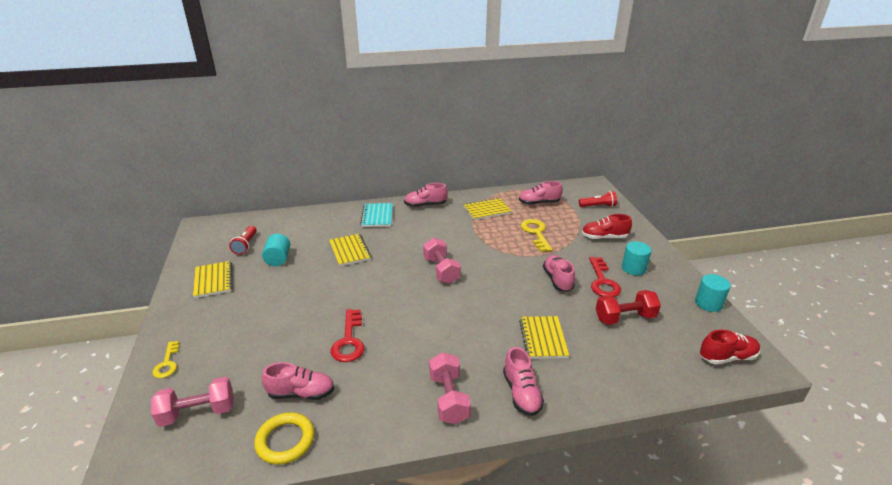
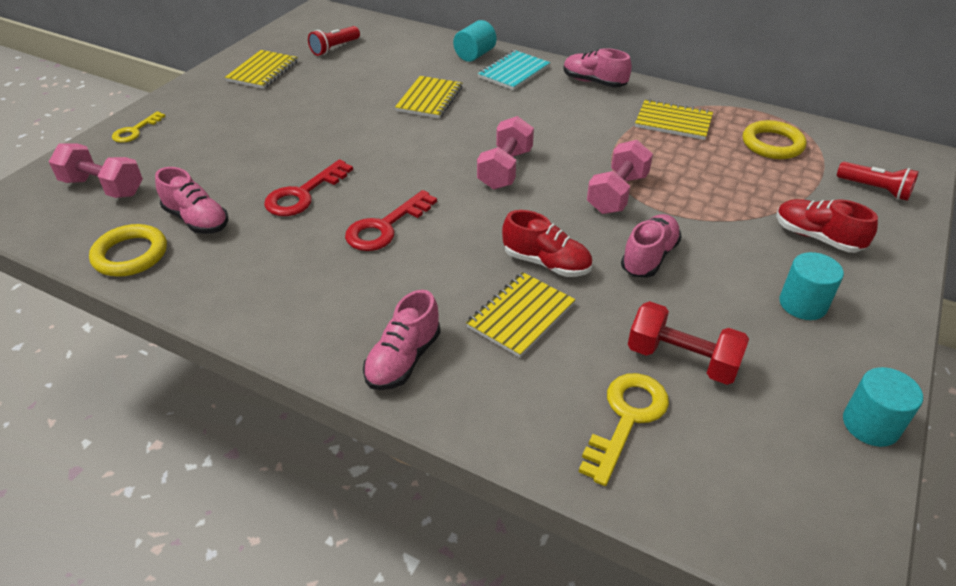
camera: 40 degrees right, 10 degrees up
turquoise cylinder [262,234,290,266] -> turquoise cylinder moved to [453,20,497,62]
pink dumbbell [429,352,471,424] -> pink dumbbell moved to [587,140,653,214]
pink shoe [519,181,563,205] -> yellow ring [743,120,806,159]
yellow key [521,219,552,252] -> yellow key moved to [579,373,669,486]
red key [589,257,621,297] -> red key moved to [345,190,437,251]
red shoe [700,330,760,364] -> red shoe moved to [502,210,592,277]

